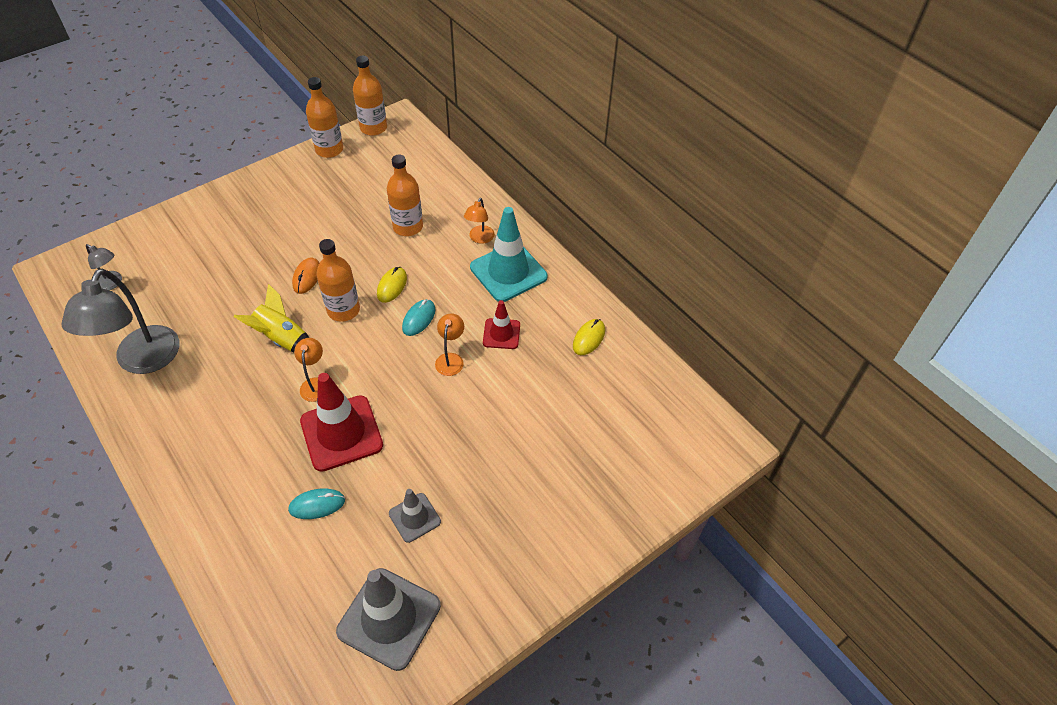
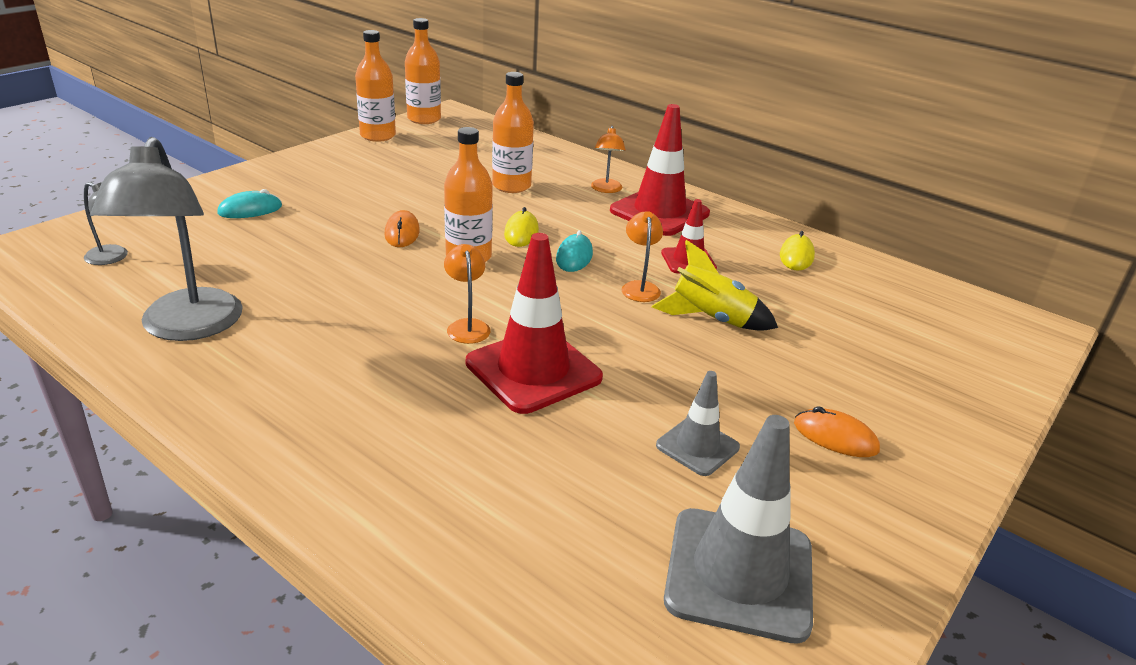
camera: 15 degrees left, 20 degrees down
yellow rocket [234,284,310,352] -> yellow rocket moved to [651,240,778,331]
turquoise mouse [288,488,345,519] -> turquoise mouse moved to [217,189,282,218]
turquoise traffic cone [470,207,547,302] -> red traffic cone [610,104,710,236]
none -> orange mouse [794,406,880,457]

